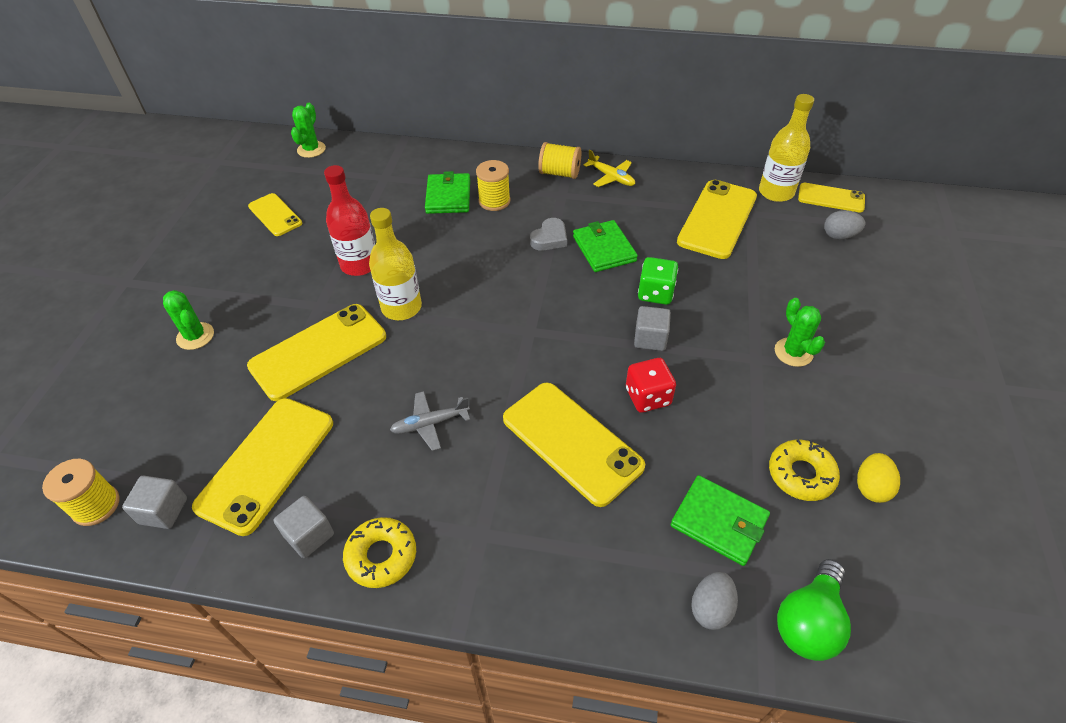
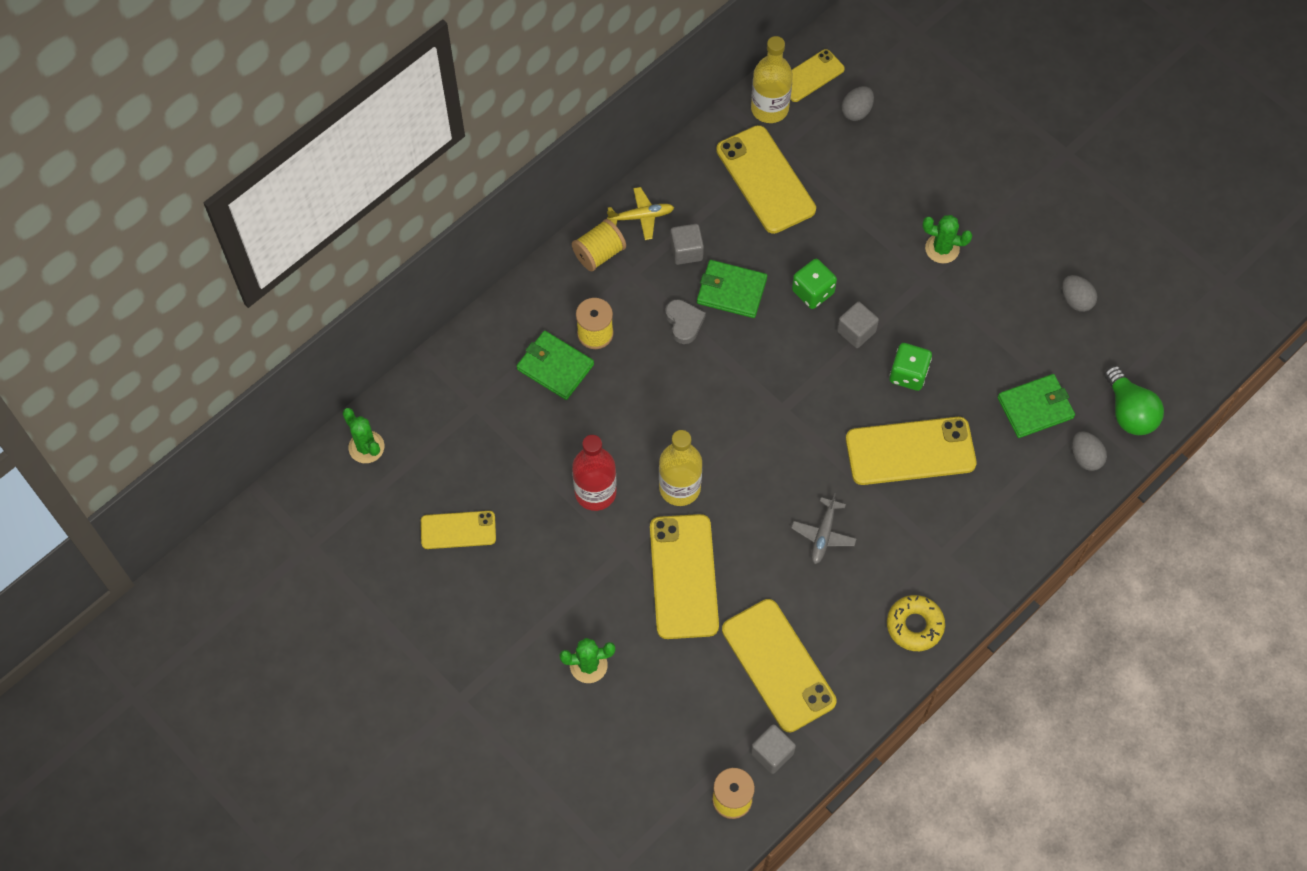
camera: 55 degrees left, 15 degrees up
grey cube [273,496,334,558] -> grey cube moved to [670,224,704,265]
red dice [626,358,676,413] -> green dice [890,343,932,391]
yellow donut [769,439,840,501] -> none
yellow egg [857,453,900,503] -> grey egg [1062,275,1097,312]

